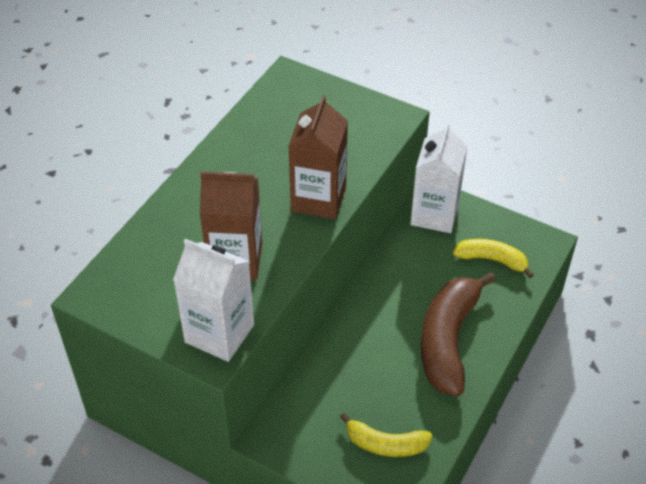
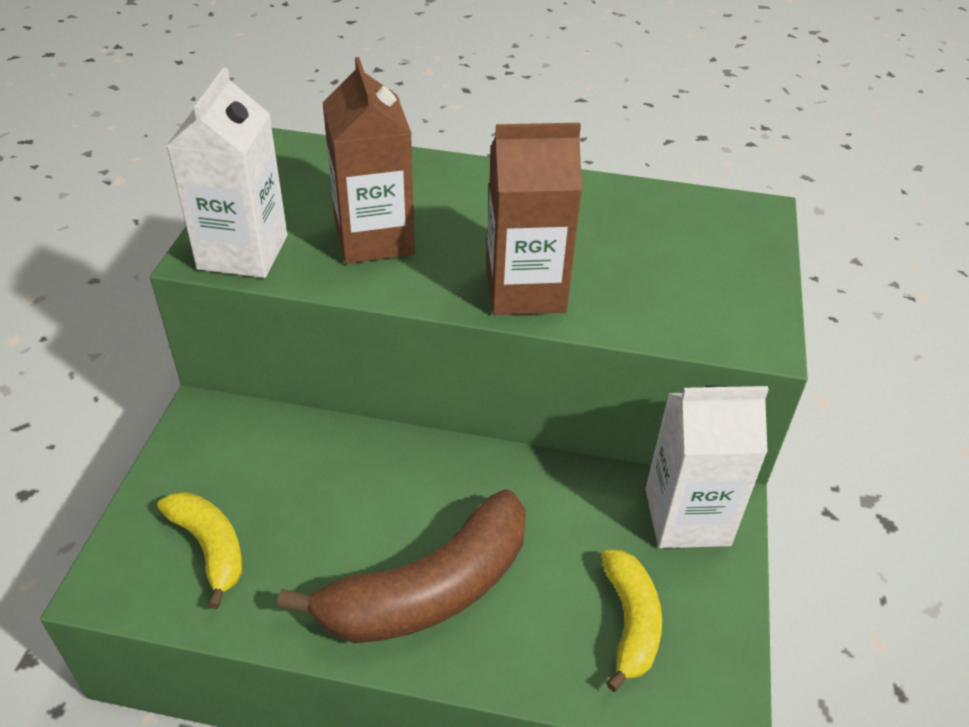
camera: 70 degrees right, 5 degrees down
yellow banana [340,413,433,457] -> yellow banana turned 150 degrees clockwise [157,492,242,609]
brown banana [421,272,496,396] -> brown banana turned 150 degrees clockwise [277,490,526,643]

